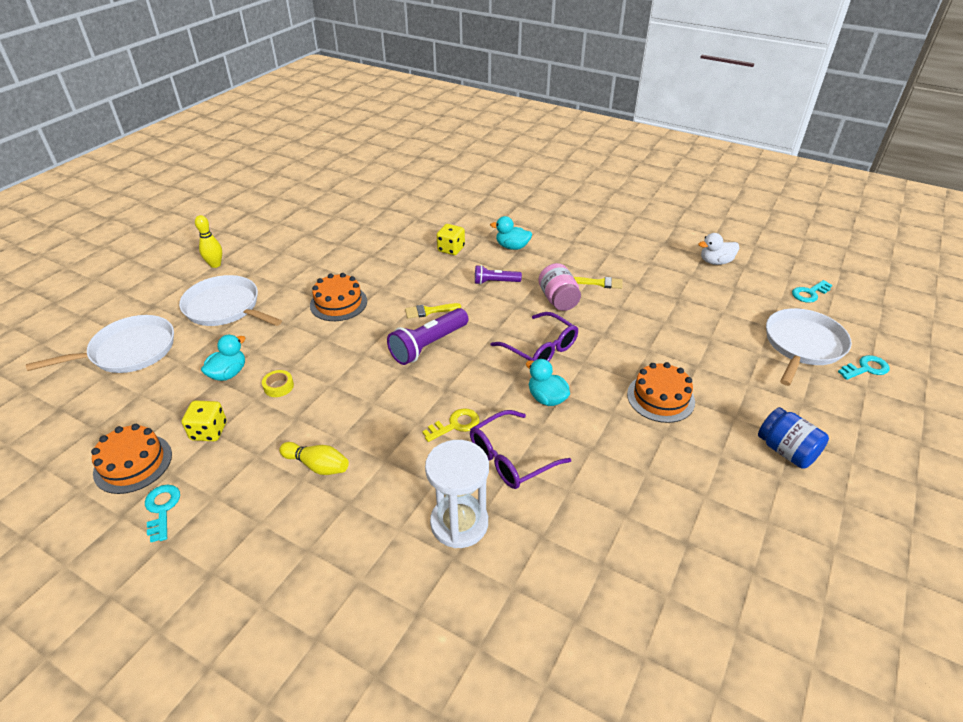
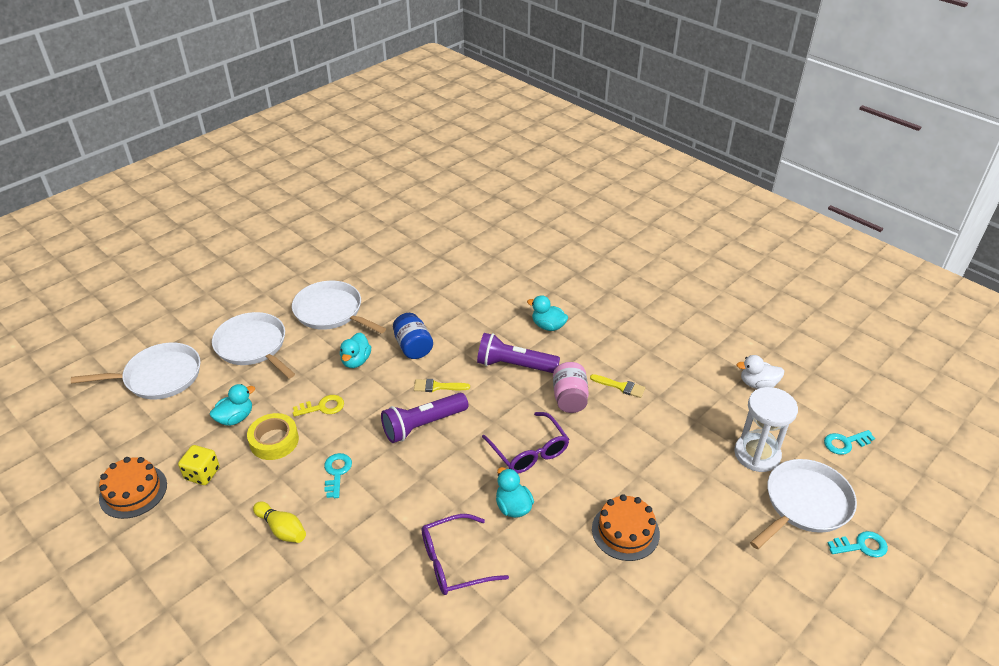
camera: 15 degrees right, 0 degrees up
turquoise key [145,485,180,542] -> turquoise key moved to [324,453,352,498]
yellow bowling pin [195,215,222,268] -> none
yellow tape [262,370,294,397] -> yellow tape [247,413,299,460], size x1.74
orange cake [310,273,367,321] -> turquoise duck [340,332,371,368]
yellow key [422,408,479,442] -> yellow key moved to [293,395,344,417]
white hourglass [425,440,489,548] -> white hourglass moved to [734,387,798,472]
yellow dice [437,224,465,255] -> none
purple flashlight [475,265,522,285] -> purple flashlight [477,333,560,373], size x1.68
blue jar [758,407,829,469] -> blue jar moved to [393,313,433,359]
none -> white pan [292,281,386,334]

